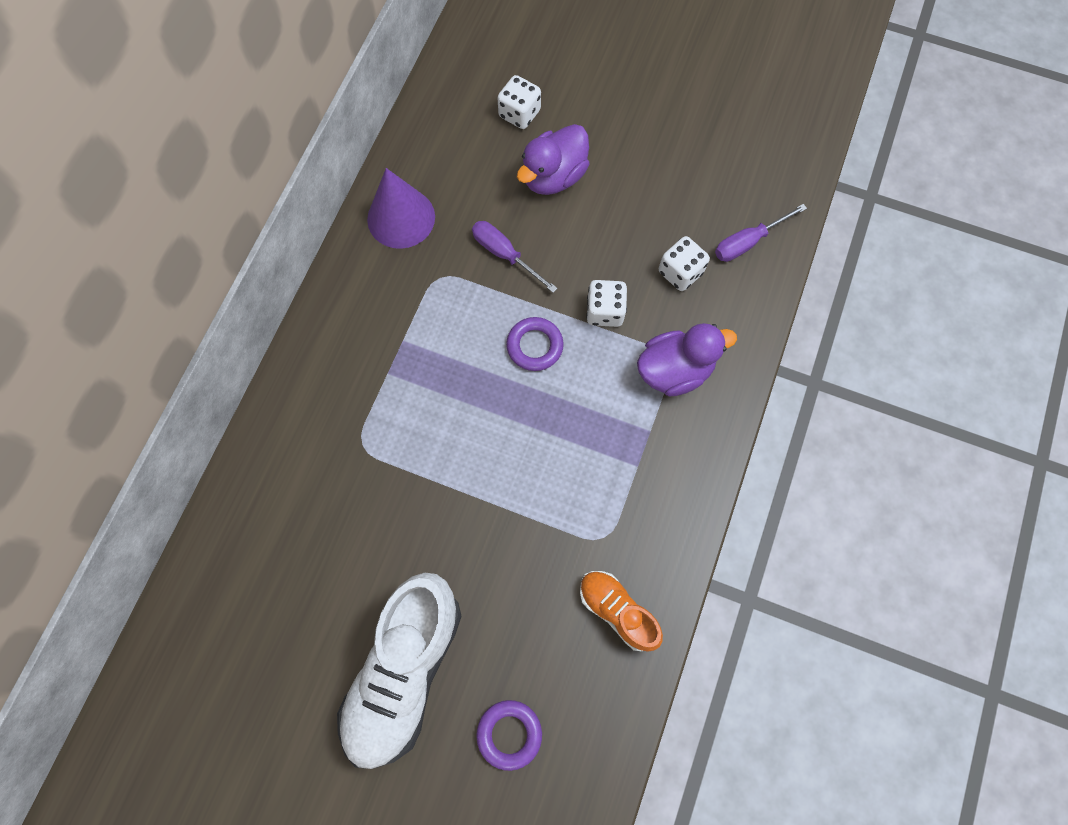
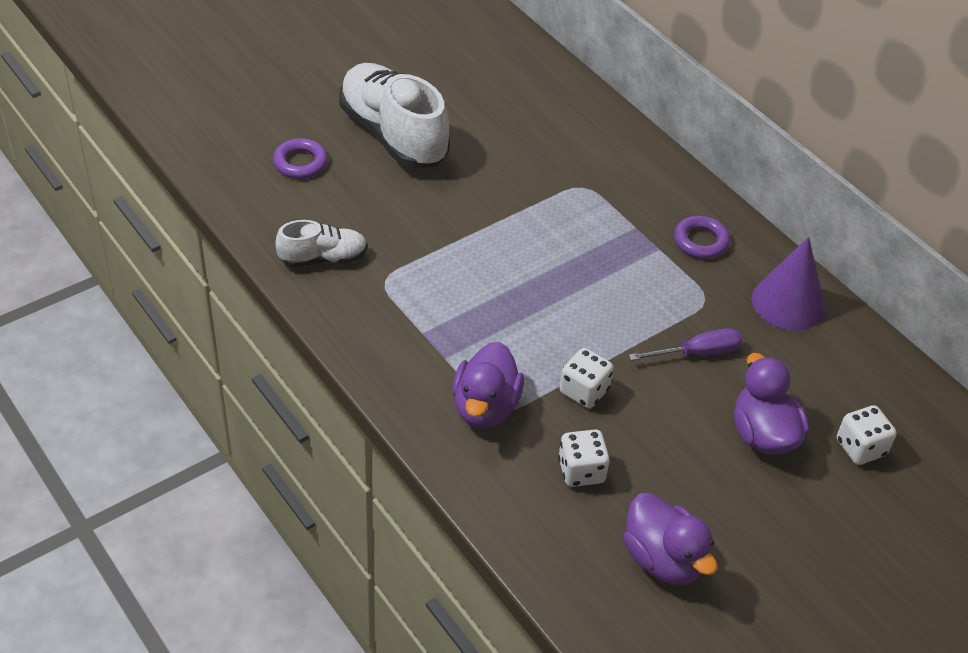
camera: 120 degrees right, 25 degrees down
purple ring [506,317,564,371] -> purple ring moved to [674,215,730,259]
orange shoe [580,571,663,652] -> white shoe [275,220,368,267]
purple screwdriver [715,204,807,262] -> none
none -> purple duck [623,493,717,585]

